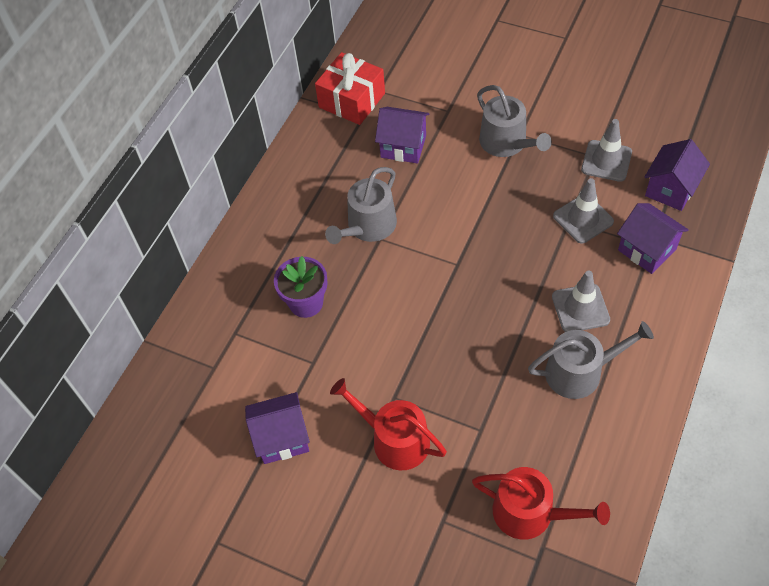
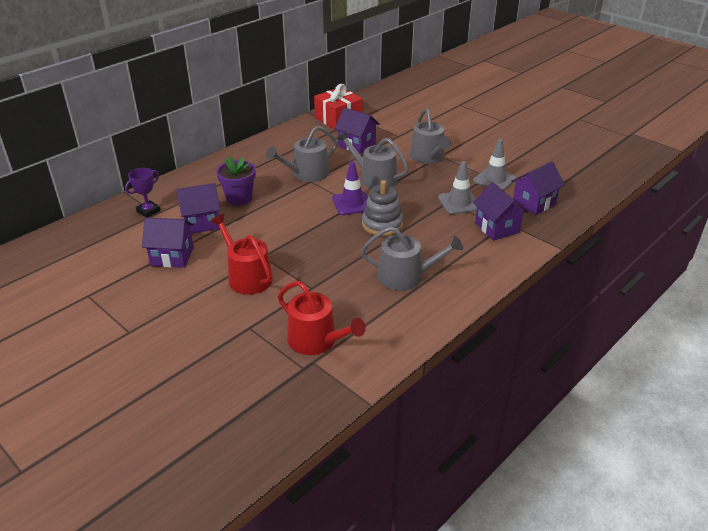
camera: 15 degrees right, 20 degrees down
grey traffic cone [552,270,610,332] -> none
none -> purple trophy [125,168,161,217]
none -> purple house [176,183,220,234]
none -> purple traffic cone [332,161,368,215]
none -> grey watering can [337,130,409,189]
none -> grey stacking toy [362,180,403,236]

